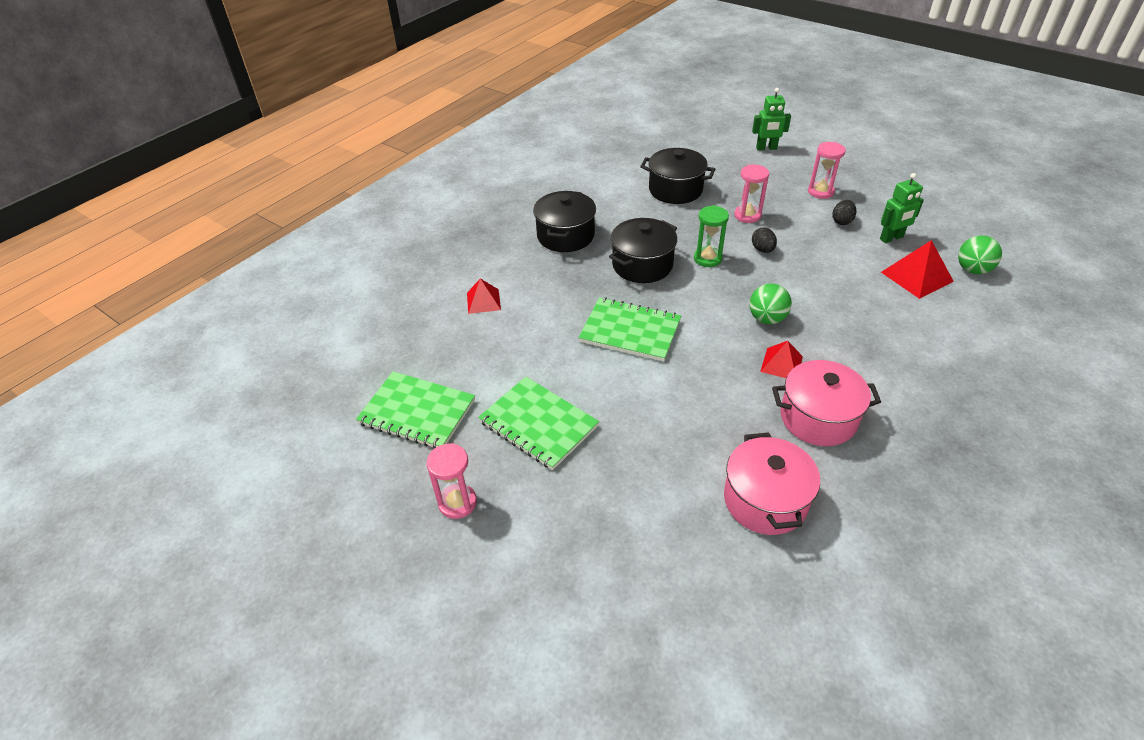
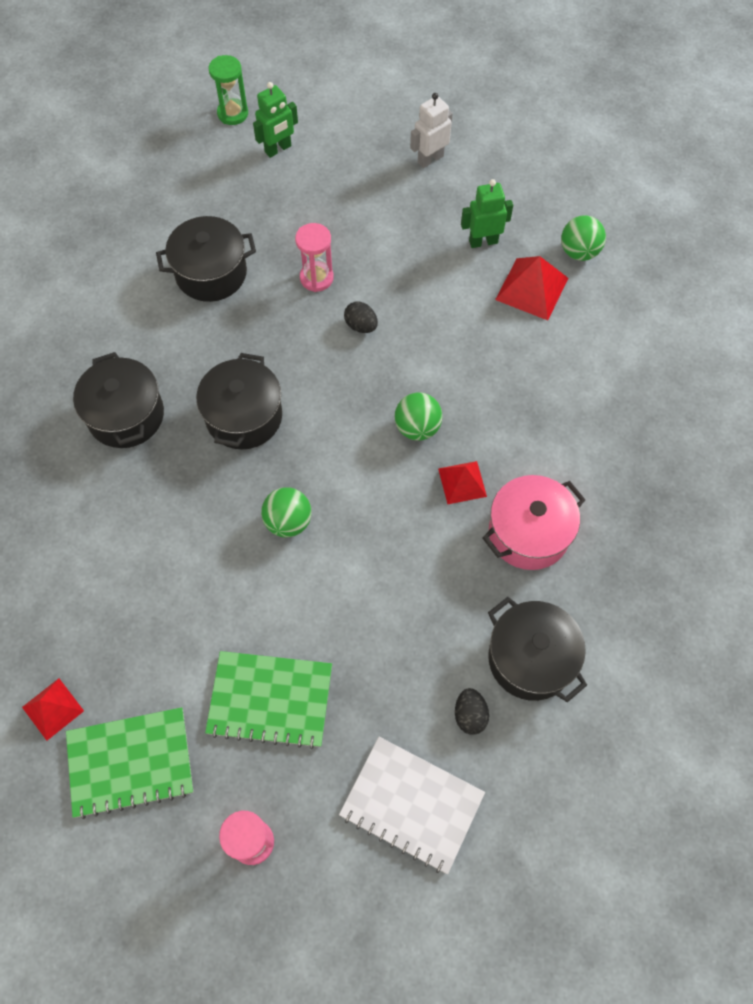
camera: 35 degrees left, 20 degrees up
red pyramid [467,278,501,314] -> red pyramid moved to [22,678,84,741]
green notebook [578,298,681,361] -> green ball [261,487,312,537]
green hourglass [694,205,729,267] -> green hourglass moved to [209,55,248,125]
pink pot [724,432,820,535] -> black pot [488,597,587,702]
pink hourglass [808,142,846,199] -> none
black egg [832,200,856,225] -> black egg moved to [455,688,489,735]
green robot [880,173,924,243] -> green robot turned 135 degrees counterclockwise [461,179,513,248]
none -> white notebook [339,737,485,874]
none -> white robot [410,93,453,168]

